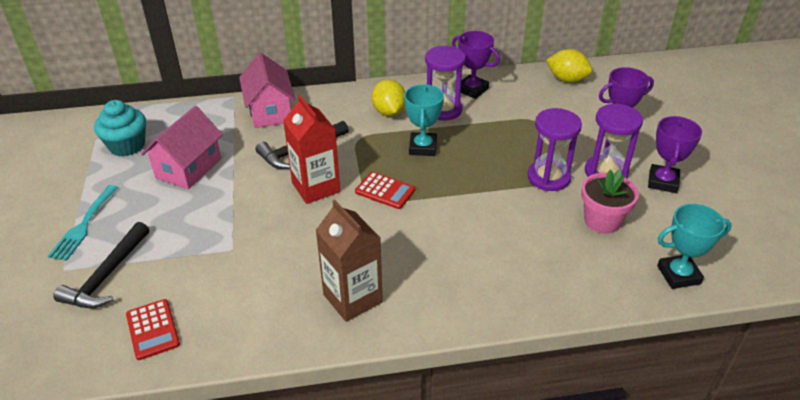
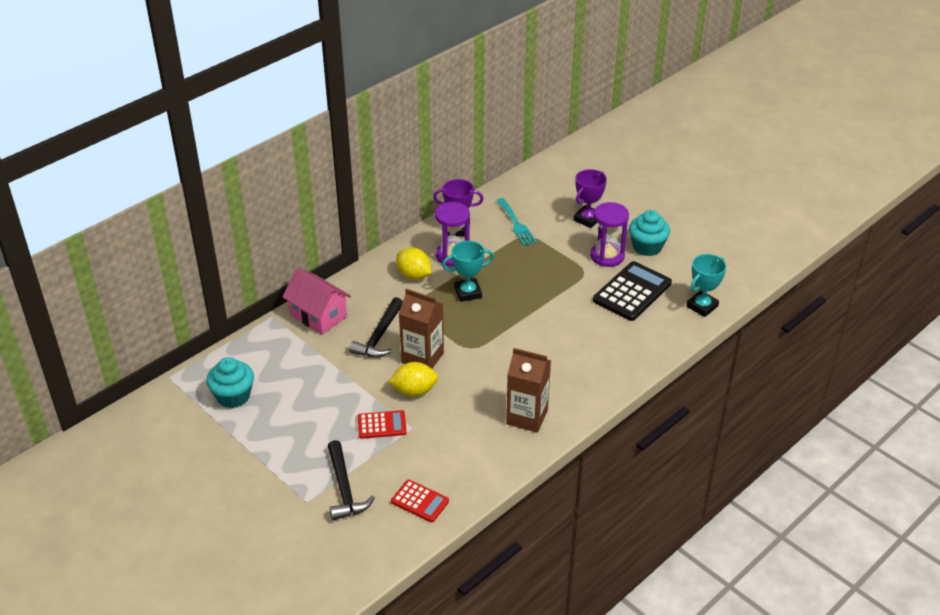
camera: 35 degrees left, 0 degrees up
turquoise fork [48,185,118,261] -> turquoise fork moved to [496,198,537,246]
pink house [141,106,223,190] -> none
red carton [283,95,340,204] -> brown carton [399,289,444,369]
red calculator [355,172,416,209] -> red calculator moved to [358,410,407,439]
turquoise trophy [404,84,444,156] -> turquoise trophy turned 75 degrees counterclockwise [442,241,494,302]
purple hourglass [527,108,582,191] -> none
yellow lemon [546,49,592,83] -> yellow lemon moved to [388,362,438,397]
pink flower pot [581,169,639,234] -> black calculator [593,261,672,321]
purple trophy [648,116,702,193] -> turquoise cupcake [629,210,670,256]

